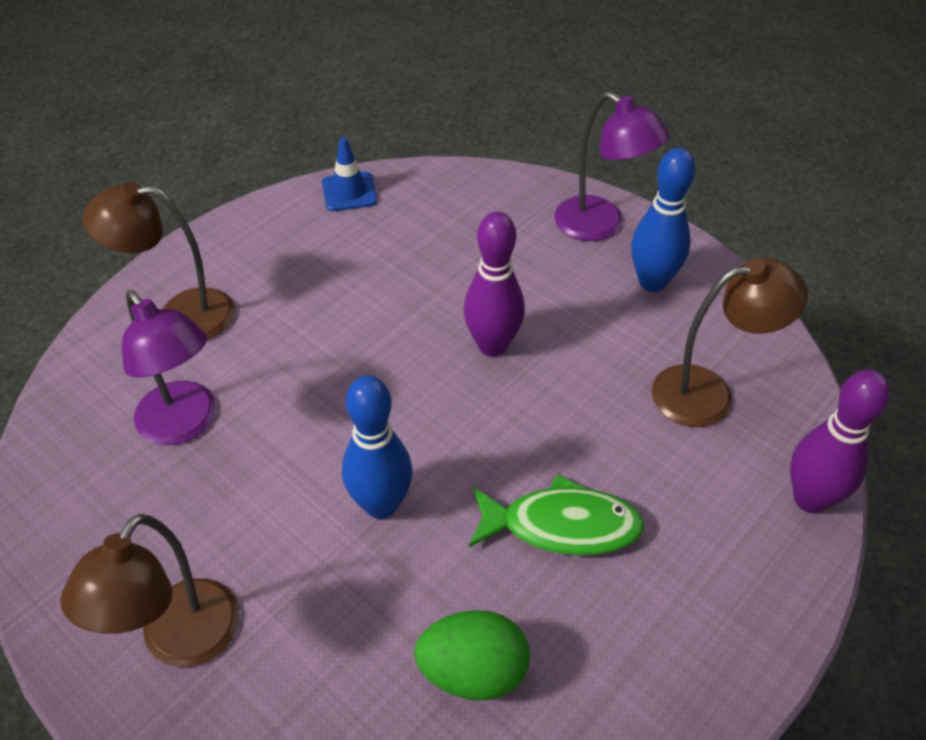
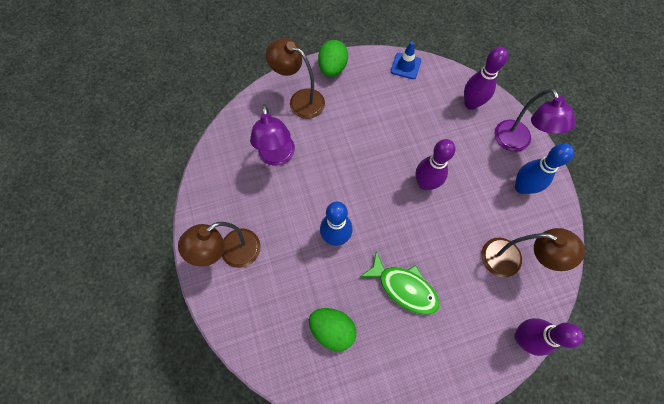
camera: 30 degrees right, 20 degrees up
none -> green egg [318,40,348,77]
none -> purple bowling pin [464,47,508,110]

